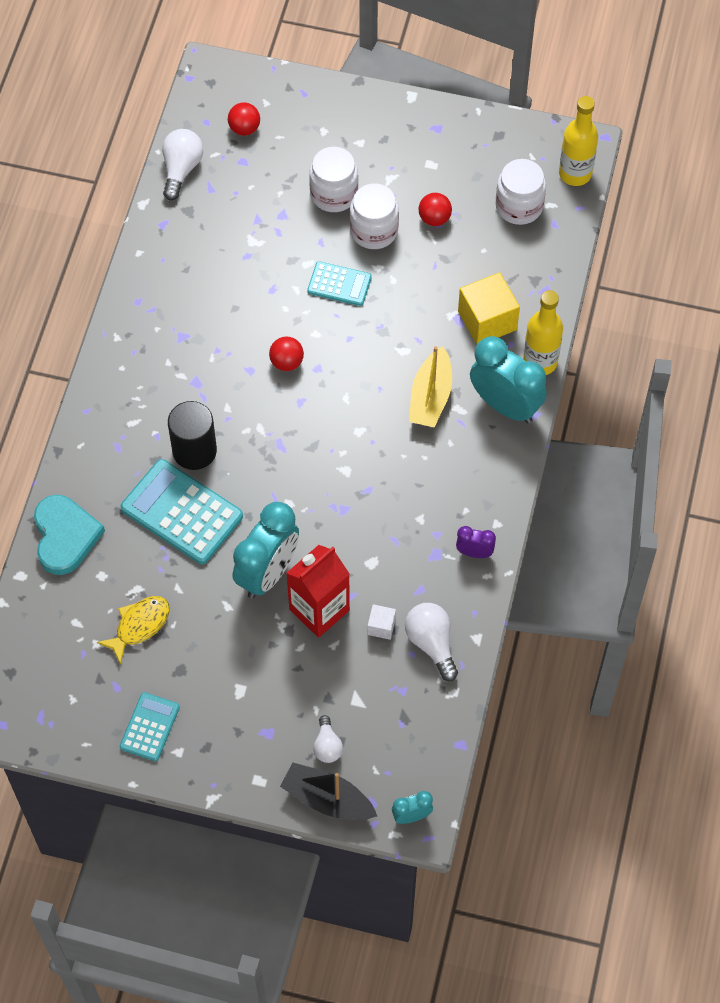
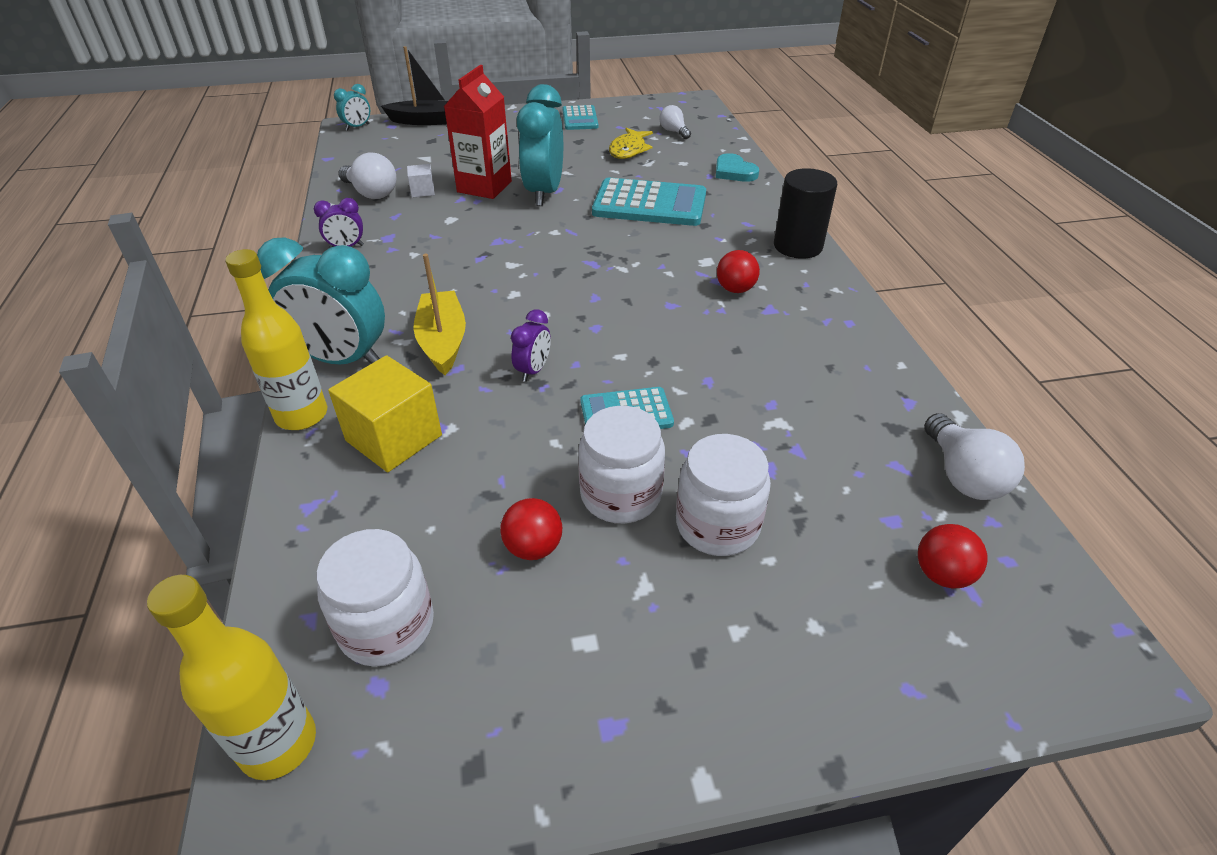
camera: 155 degrees right, 20 degrees down
turquoise heart [34,495,105,575] -> turquoise heart [716,153,759,182], size x0.65
black cylinder [168,401,217,470] -> black cylinder moved to [774,168,837,259]
red ball [269,337,304,371] -> red ball moved to [717,250,760,293]
white light bulb [313,715,343,763] -> white light bulb moved to [660,105,691,139]
none -> purple clock [511,309,551,382]

